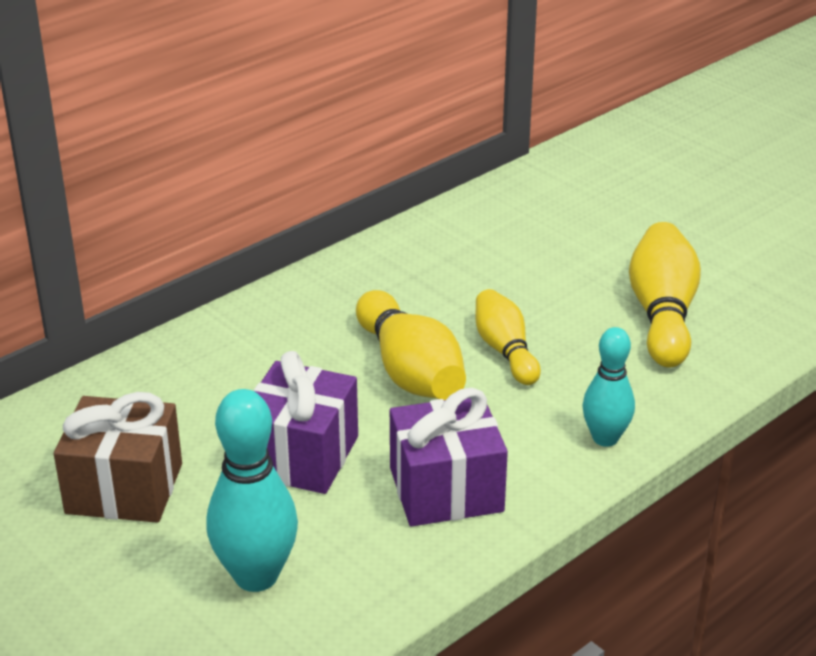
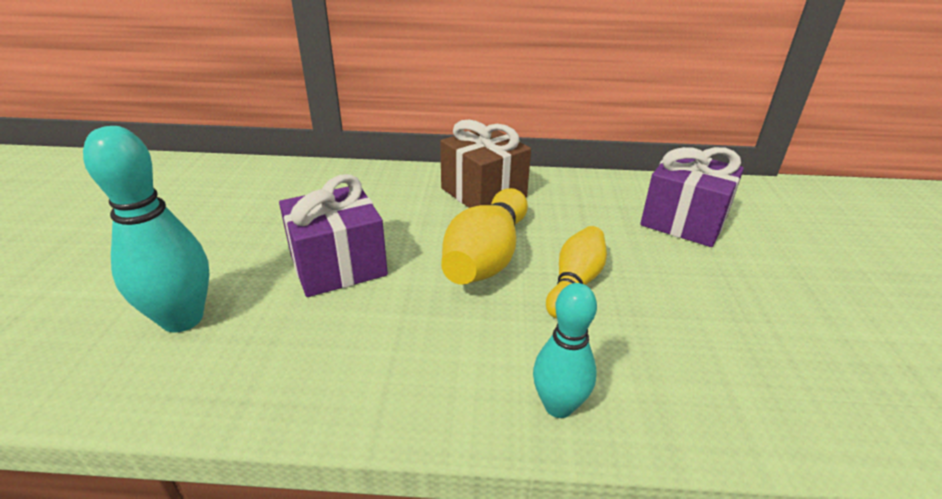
camera: 45 degrees right, 0 degrees up
brown gift [54,392,182,523] -> brown gift moved to [440,120,531,208]
purple gift [390,388,508,527] -> purple gift moved to [640,147,744,247]
yellow bowling pin [629,222,701,368] -> none

